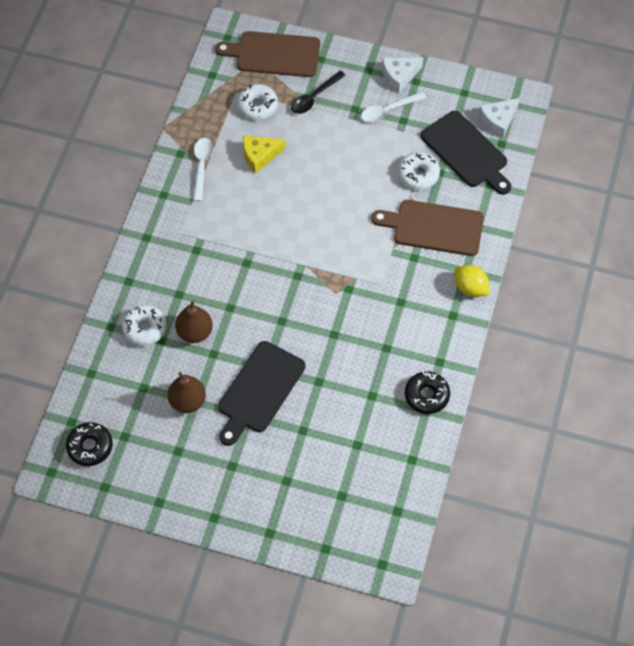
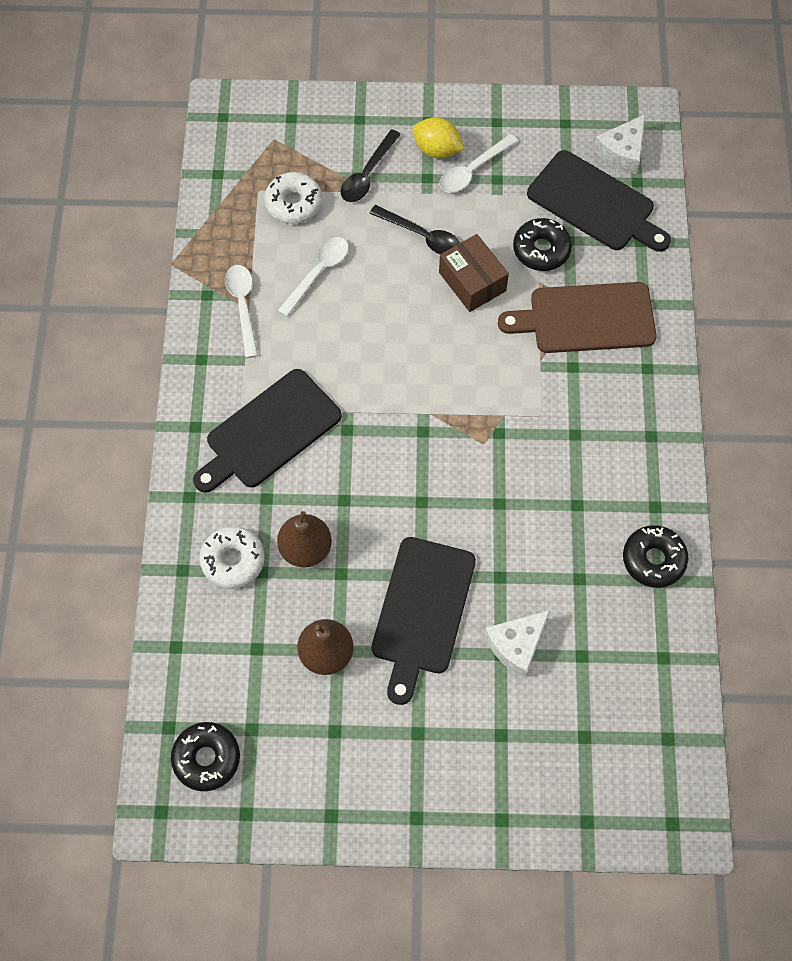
camera: 15 degrees left, 5 degrees up
brown cutting board [215,31,320,77] -> none
yellow cheese [243,135,285,174] -> white spoon [278,237,348,317]
white cheese [382,57,423,93] -> white cheese moved to [485,610,550,677]
white donut [398,152,440,189] -> black donut [513,218,572,271]
yellow lemon [455,265,490,297] -> yellow lemon moved to [412,117,464,159]
none -> black cutting board [193,369,342,493]
none -> black spoon [369,205,460,254]
none -> brown box [439,234,509,312]

